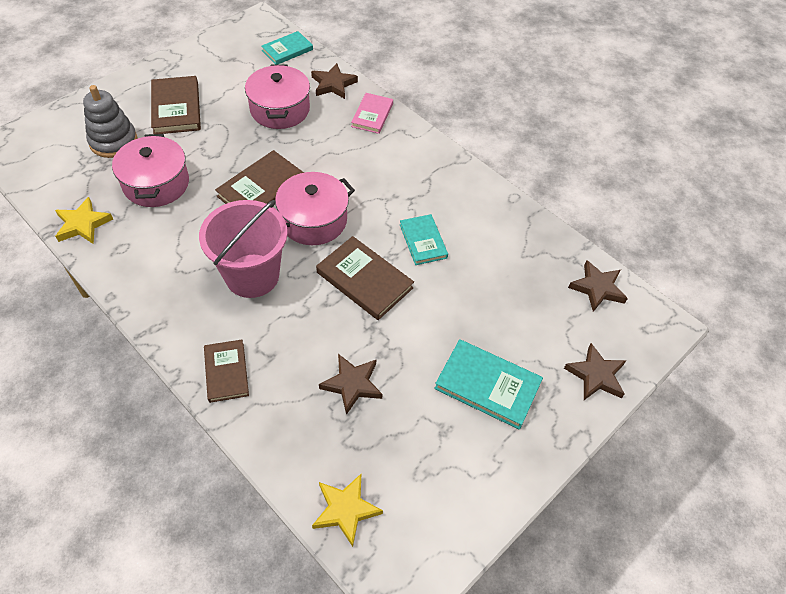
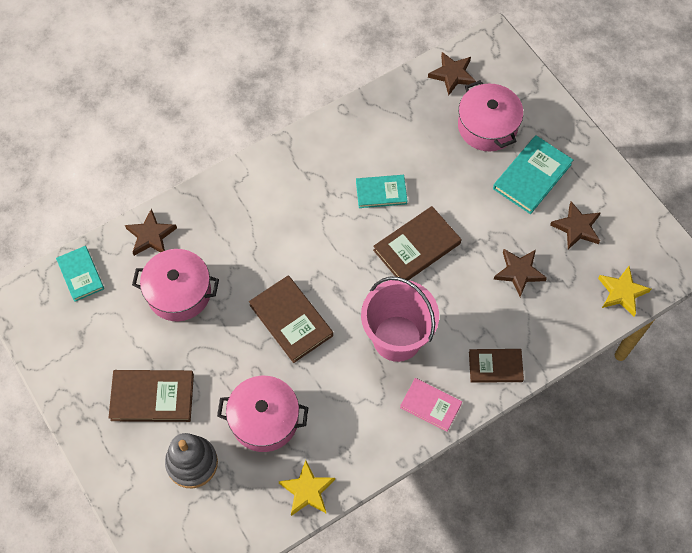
camera: 75 degrees left, 10 degrees up
pink pot [275,172,355,245] -> pink pot moved to [458,80,523,151]
pink book [351,93,393,134] -> pink book moved to [400,378,462,432]
brown star [564,343,626,400] -> brown star moved to [550,201,601,249]

